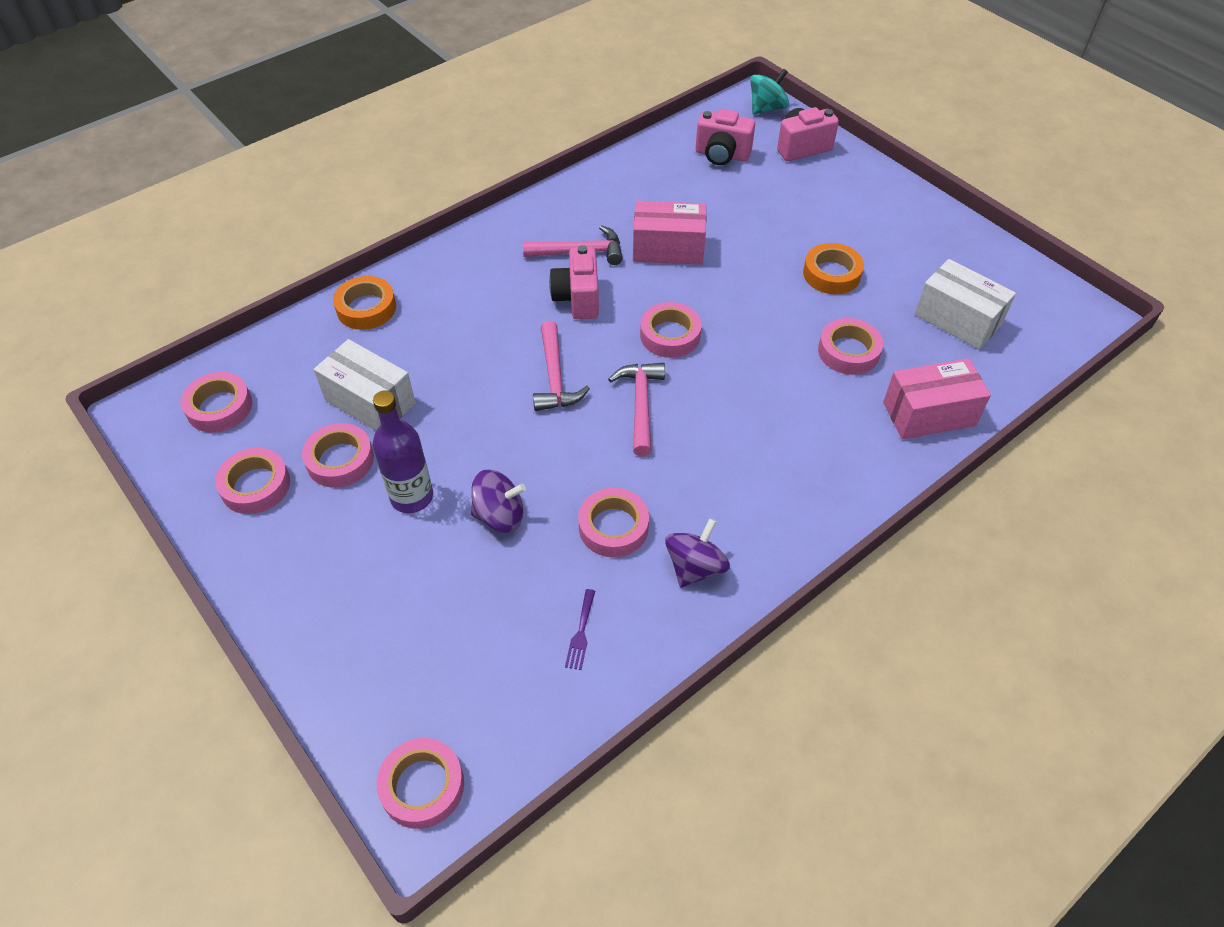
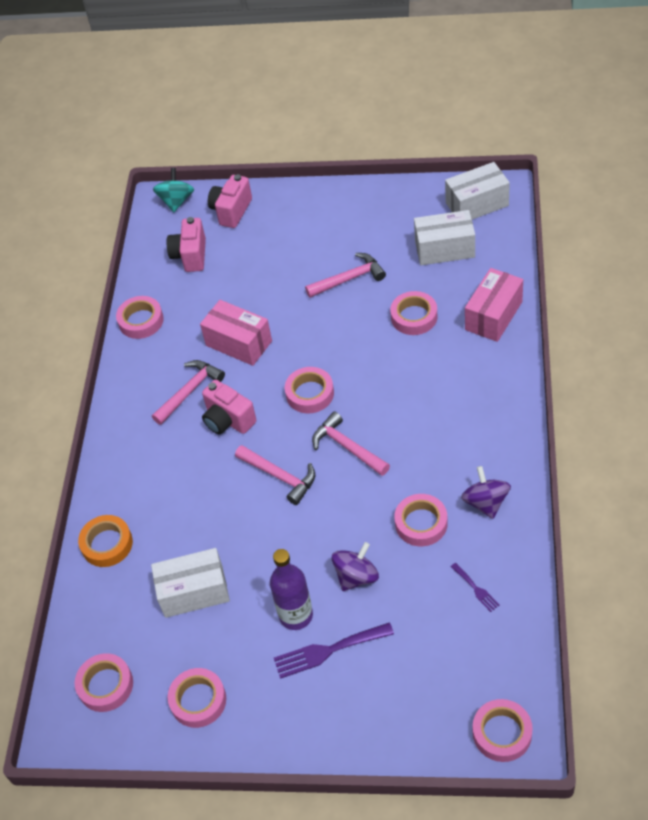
camera: 40 degrees left, 0 degrees up
pink tape [302,423,374,488] -> pink tape moved to [116,296,164,339]
pink box [633,201,706,265] -> pink box turned 75 degrees clockwise [200,300,272,366]
pink camera [696,109,755,165] -> pink camera turned 120 degrees clockwise [167,217,206,272]
orange tape [803,243,864,294] -> pink hammer [305,253,386,298]
none -> purple fork [274,622,394,679]
none -> white box [445,162,510,220]

